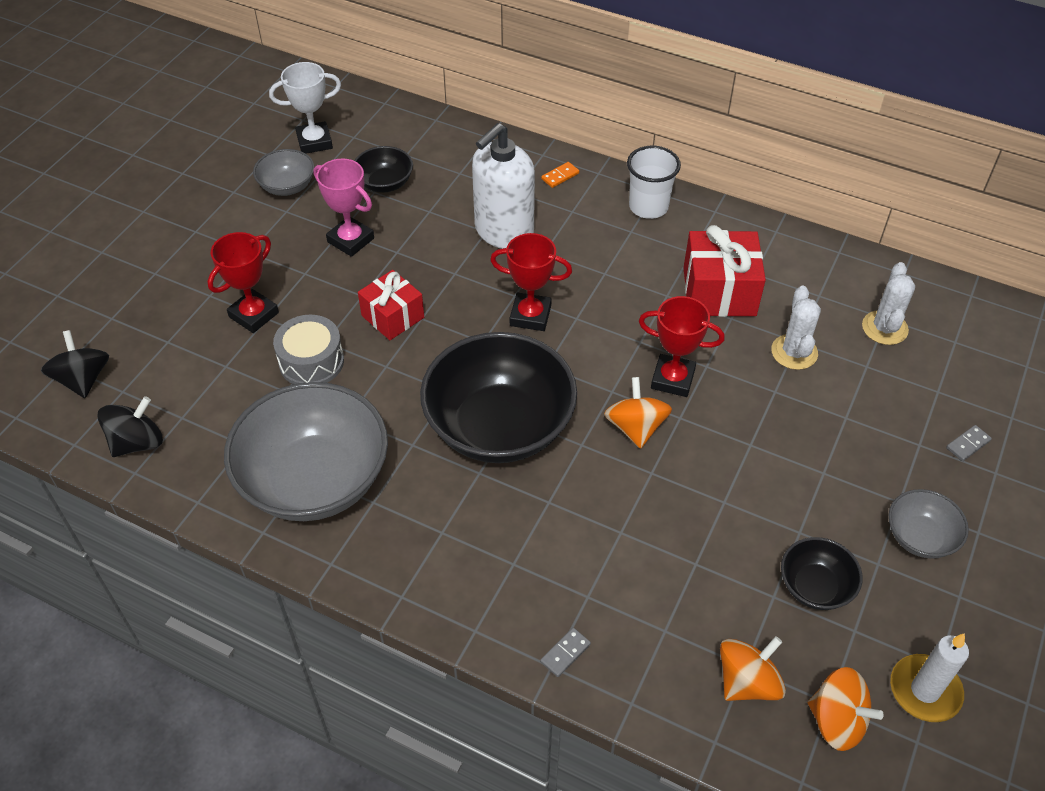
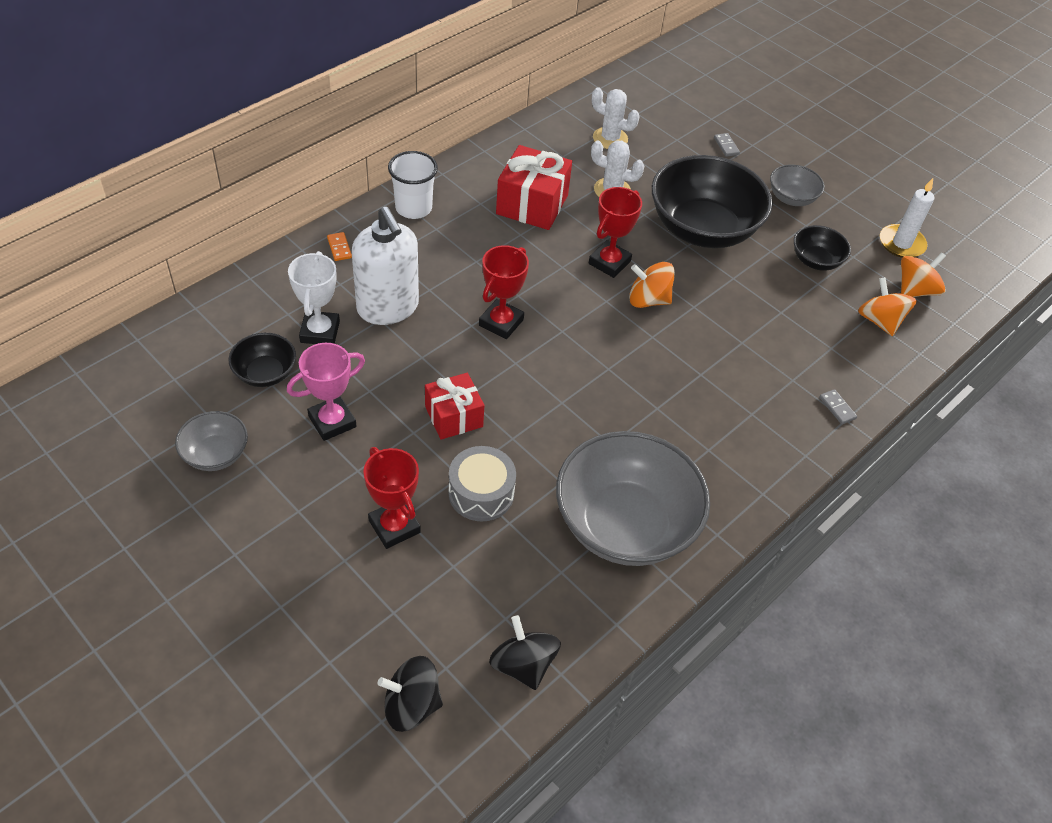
camera: 75 degrees left, 0 degrees up
white trophy [269,62,341,154] -> white trophy moved to [288,251,340,344]
black bowl [420,332,577,463] -> black bowl moved to [652,155,773,248]

